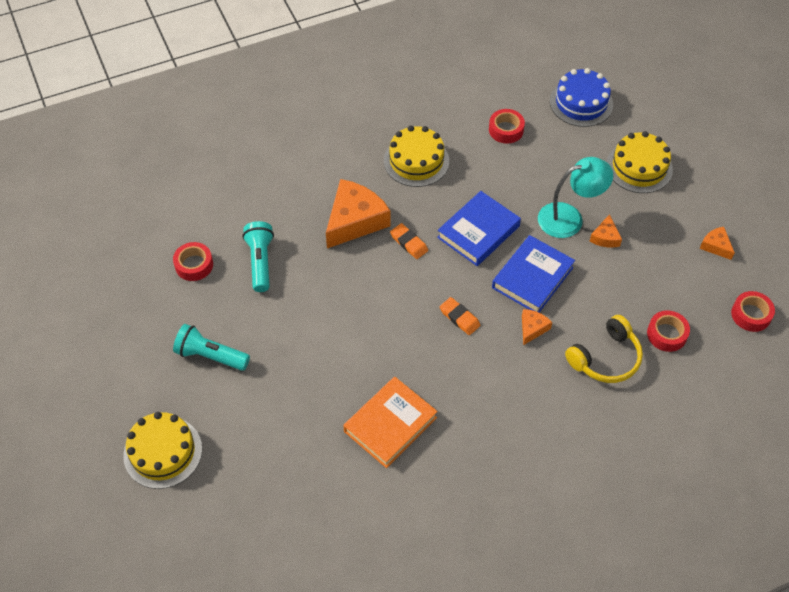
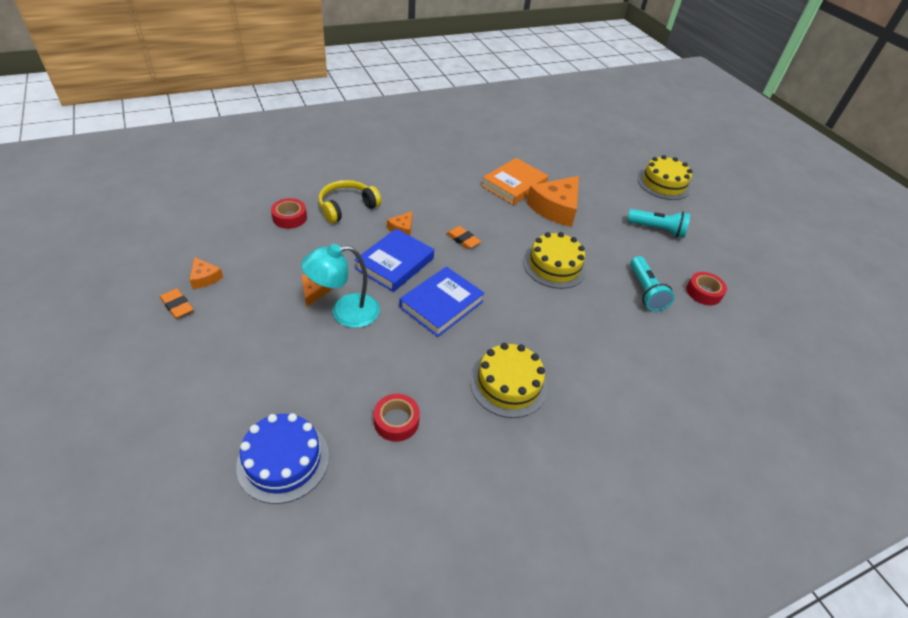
camera: 175 degrees right, 10 degrees down
orange cheese [326,179,390,248] -> orange cheese moved to [527,176,579,227]
orange eraser [390,223,428,259] -> orange eraser moved to [160,288,194,319]
yellow cake [607,131,673,193] -> yellow cake moved to [523,232,586,289]
red tape [731,291,775,332] -> none

